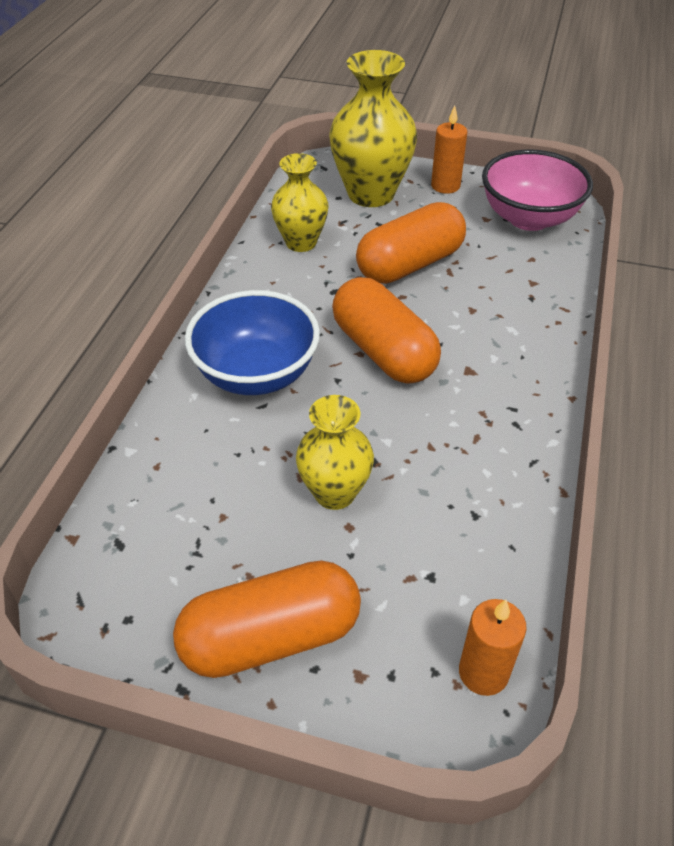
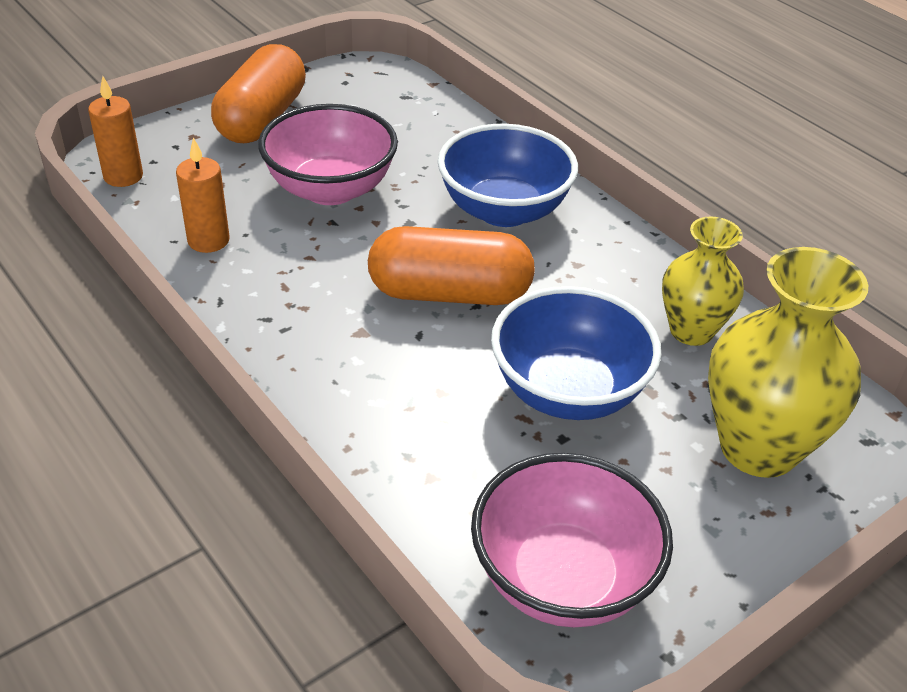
camera: 125 degrees right, 5 degrees down
yellow vase [296,395,374,510] -> pink bowl [258,104,398,205]
orange capsule [356,202,466,284] -> blue bowl [491,286,662,420]
orange candle [431,106,467,194] -> orange candle moved to [176,137,230,253]

